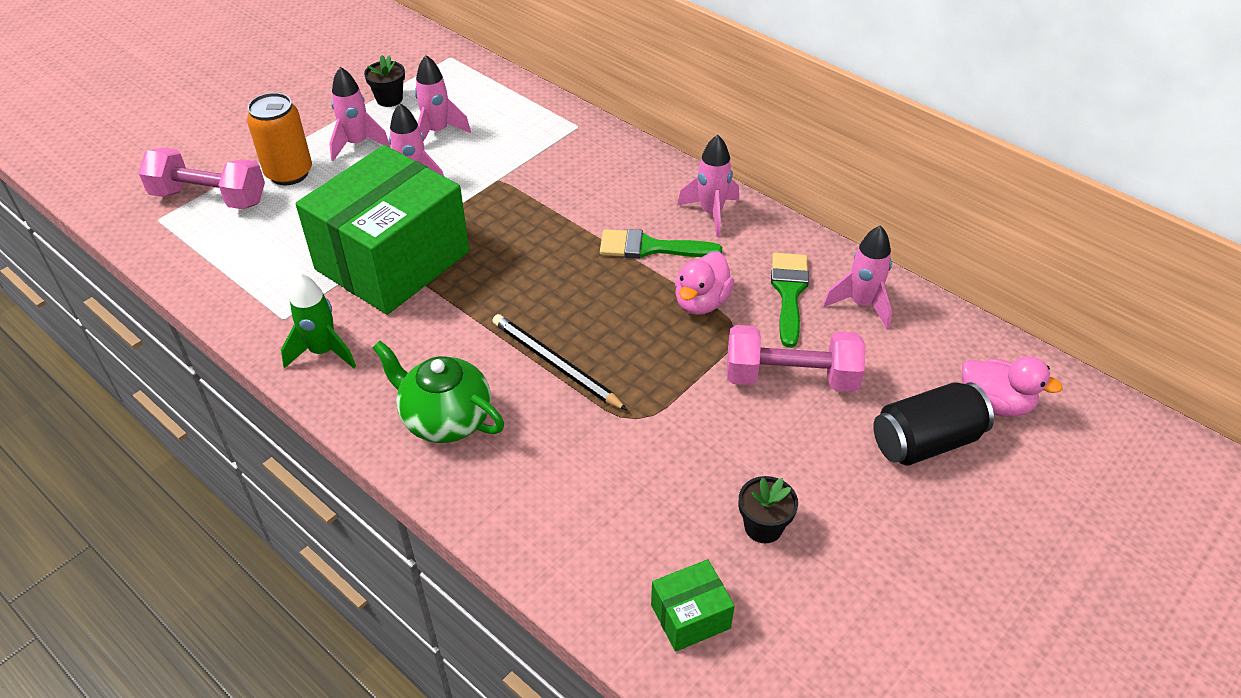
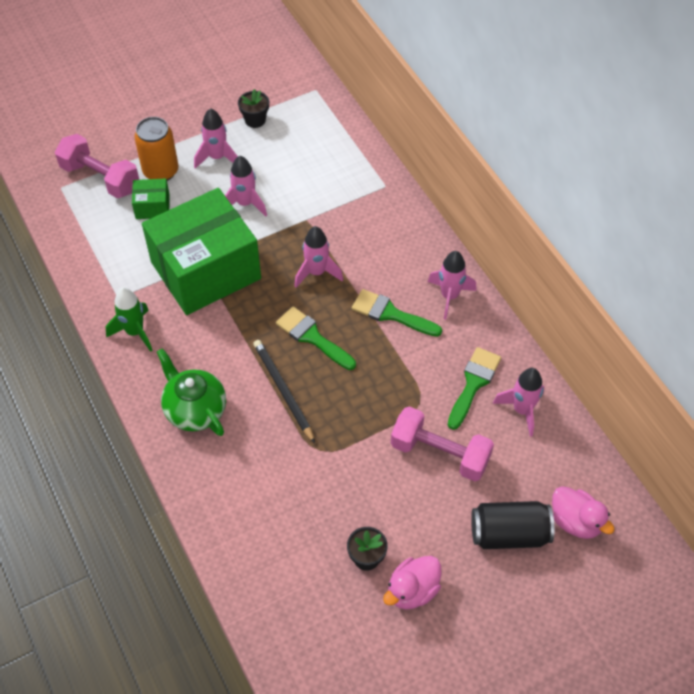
camera: 20 degrees right, 10 degrees up
pink rocket [415,55,471,142] -> pink rocket moved to [294,226,343,288]
green box [651,559,735,652] -> green box moved to [132,178,170,219]
pink duck [675,251,734,315] -> pink duck moved to [383,556,441,609]
none -> green brush [276,306,356,370]

